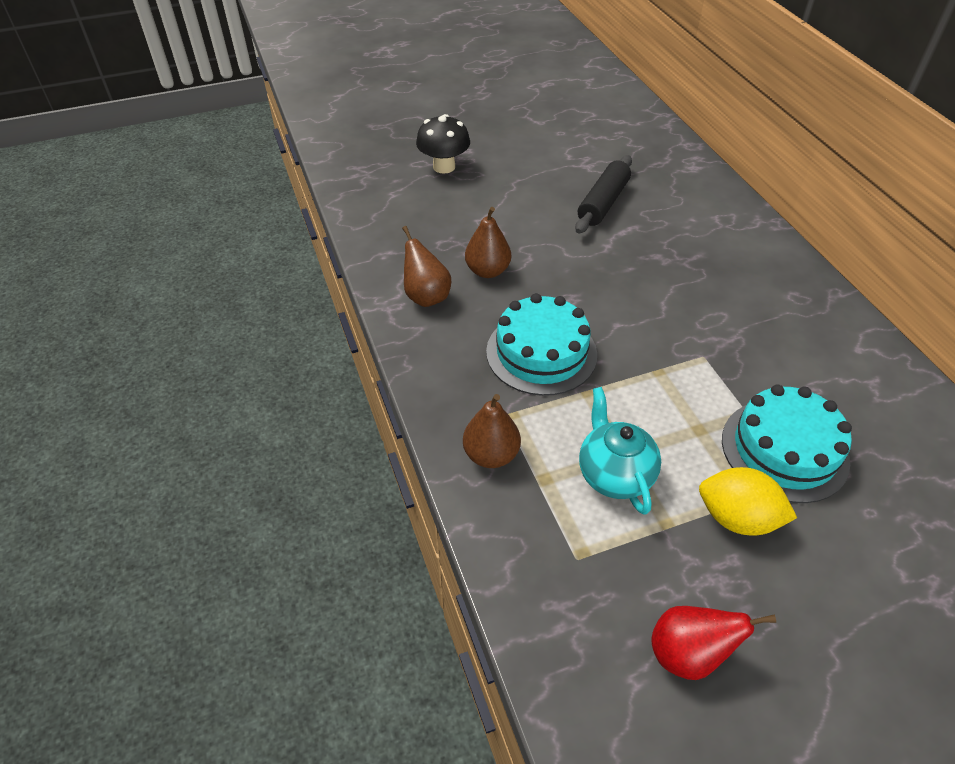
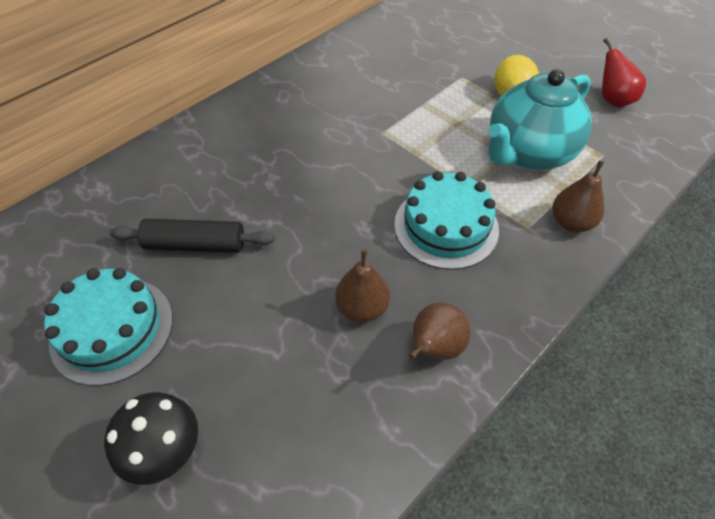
camera: 115 degrees left, 5 degrees up
turquoise teapot [579,387,661,515] -> turquoise teapot [488,69,592,170], size x1.60
turquoise cake [722,384,852,503] -> turquoise cake moved to [44,268,173,386]

